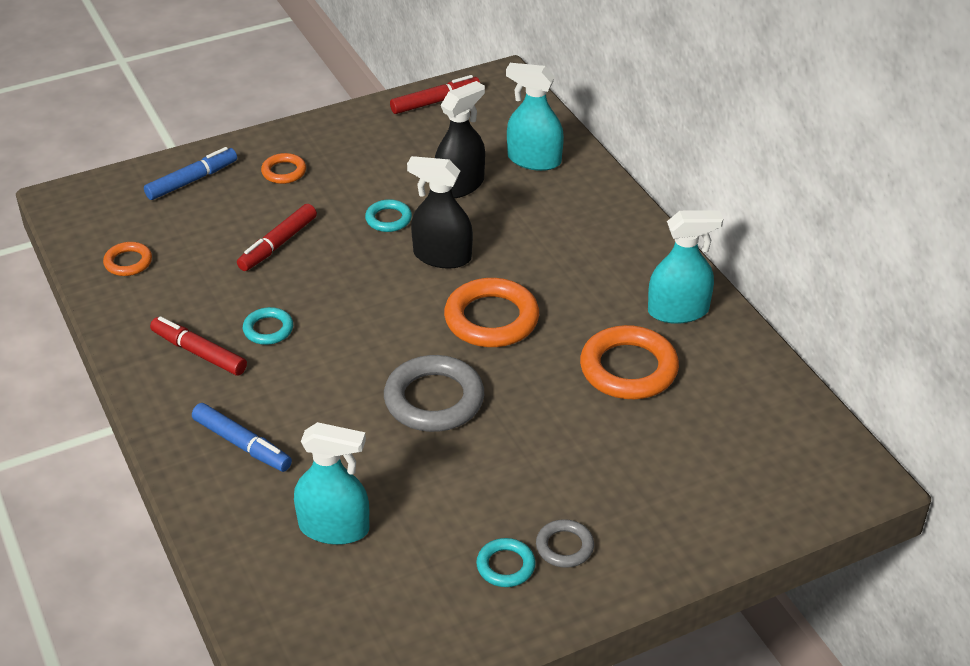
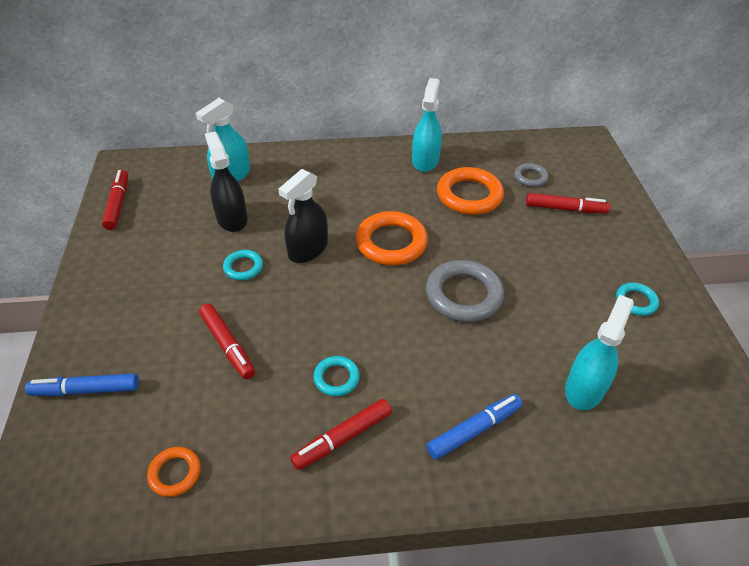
camera: 70 degrees left, 5 degrees up
blue marker [144,147,237,200] -> blue marker turned 75 degrees counterclockwise [25,373,139,396]
orange ring [261,153,306,184] -> none
grey ring [536,519,594,568] -> grey ring moved to [514,163,549,187]
none -> red marker [526,193,610,214]

